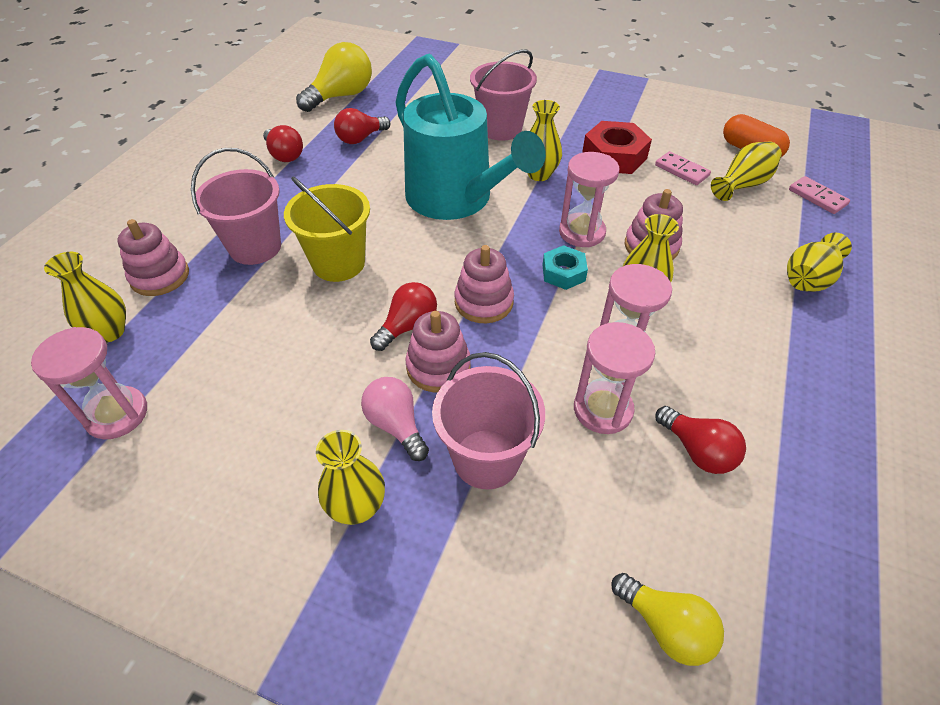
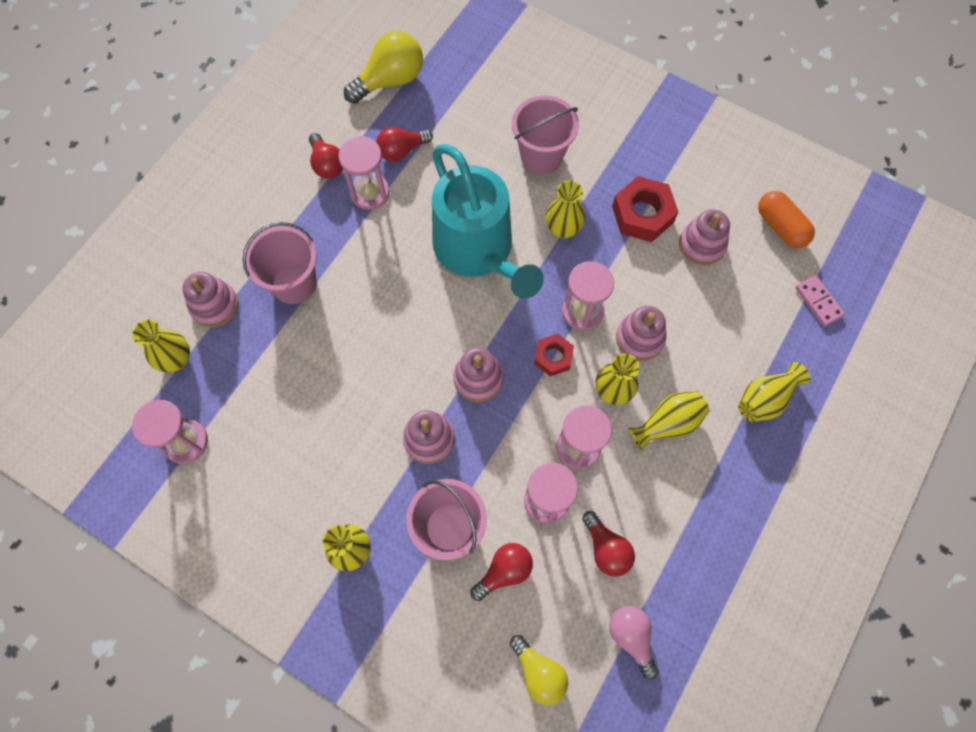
camera: 10 degrees right, 20 degrees up
yellow bucket [284,177,370,282] -> none
pink light bulb [361,377,429,461] -> pink light bulb moved to [609,606,658,680]
red light bulb [370,282,437,351] -> red light bulb moved to [470,543,533,601]
turquoise nut [543,245,588,290] -> red nut [534,334,574,377]
pink domino [655,151,711,185] -> pink stacking toy [679,209,730,265]
yellow vase [711,142,782,201] -> yellow vase moved to [628,391,710,451]
none -> pink hourglass [338,136,390,210]

